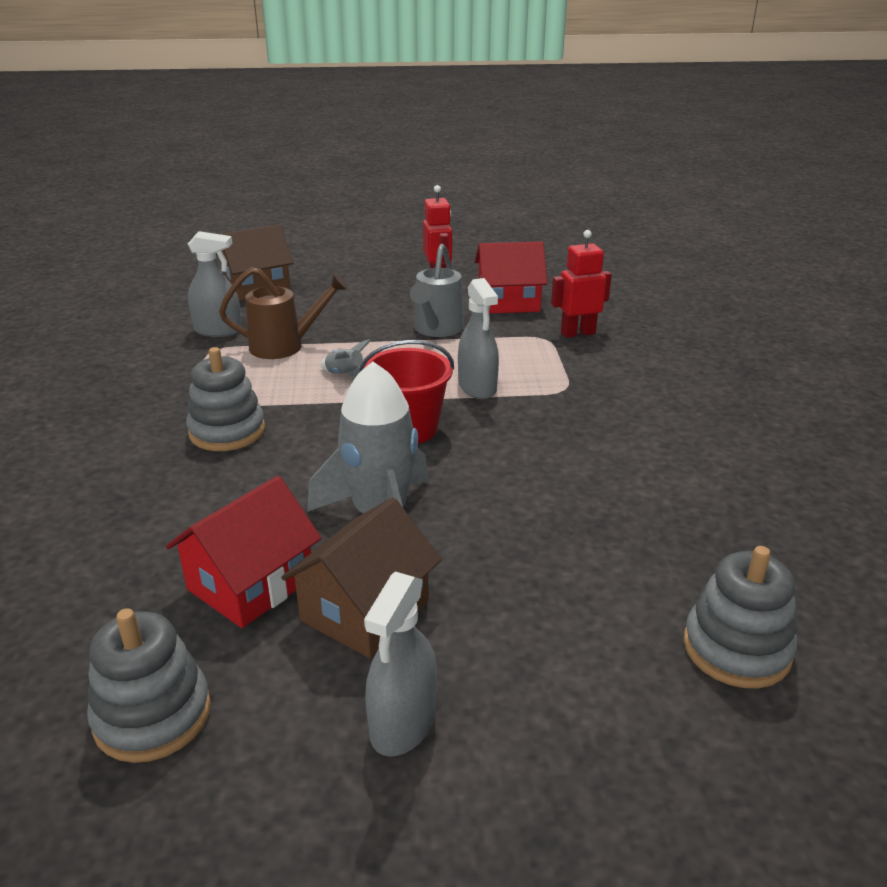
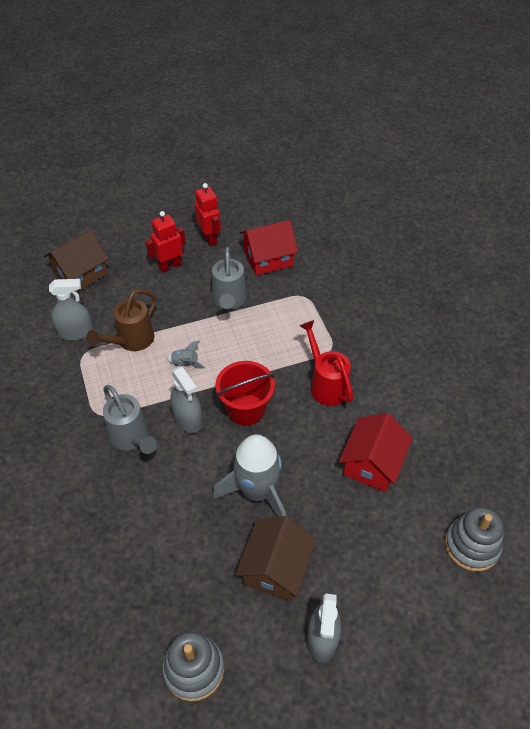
camera: 15 degrees left, 20 degrees up
red house [166,476,322,628] -> red house moved to [339,413,413,492]
grey stacking toy [186,347,265,451] -> grey watering can [103,385,157,454]
brown watering can [219,267,349,359] -> brown watering can turned 150 degrees clockwise [86,289,157,351]
grey spray bottle [458,278,499,399] -> grey spray bottle moved to [170,366,202,433]
red robot [551,230,612,338] -> red robot moved to [145,211,186,273]
none -> red watering can [300,320,353,406]

